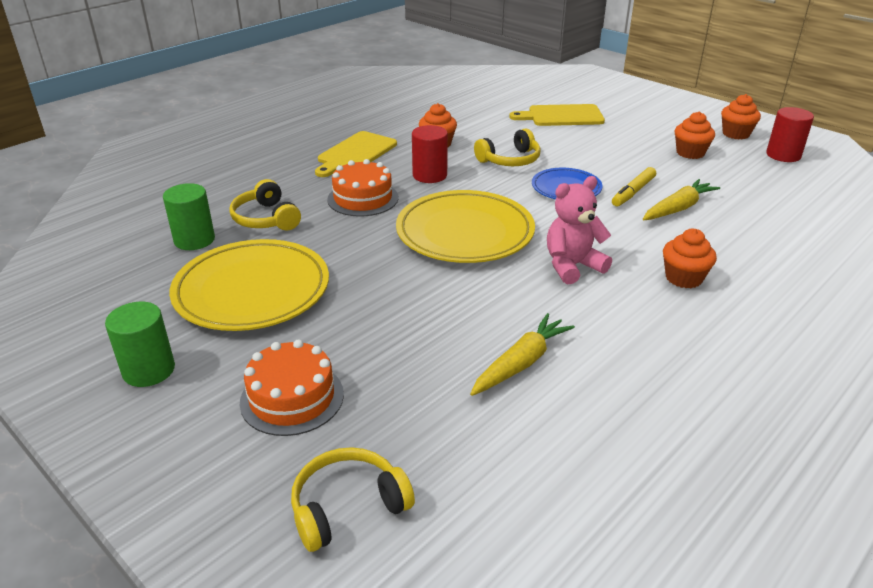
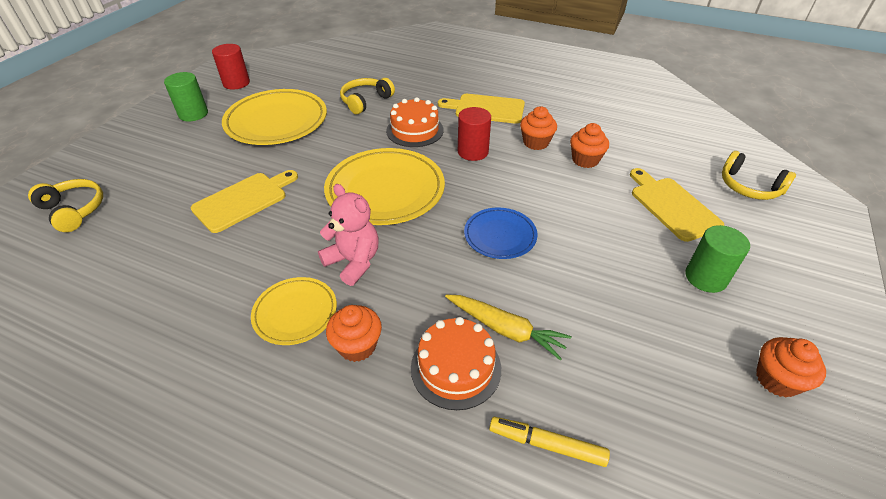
camera: 70 degrees right, 10 degrees up
green cylinder [163,183,215,250] -> green cylinder moved to [685,225,750,293]
orange cake [240,340,344,436] -> orange cake moved to [411,317,501,410]
yellow carrot [470,313,575,396] -> none
yellow headphones [474,128,541,166] -> yellow headphones moved to [722,151,796,200]
yellow marker [612,167,656,206] -> yellow marker moved to [489,417,610,467]
orange cupcake [675,112,715,159] -> orange cupcake moved to [570,123,609,168]
red cylinder [766,107,814,162] -> red cylinder moved to [212,44,250,90]
none -> yellow cutting board [191,170,298,233]
none -> yellow plate [251,277,337,345]

